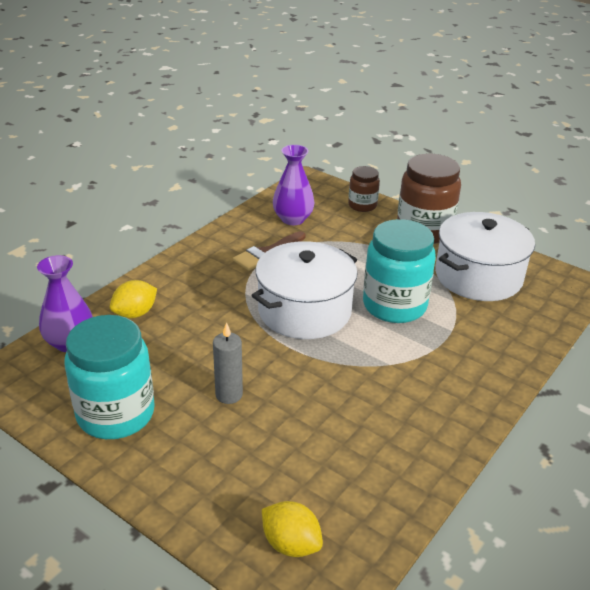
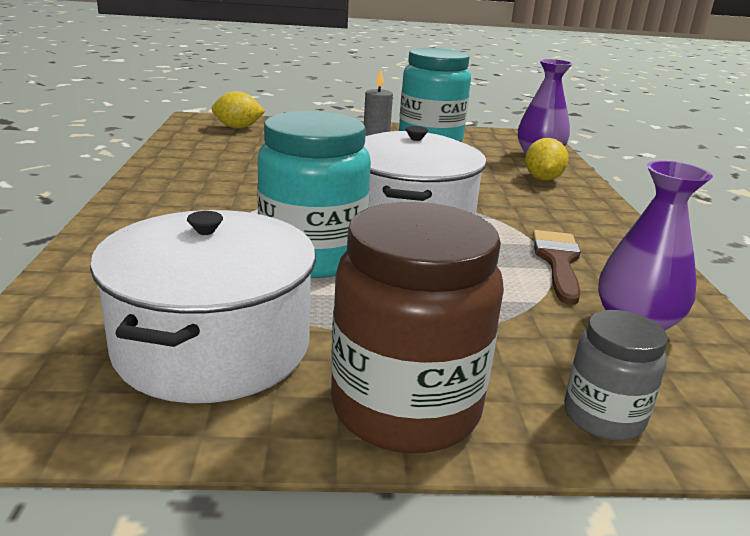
camera: 140 degrees right, 10 degrees down
brown jar [348,166,380,212] -> grey jar [564,310,668,441]

